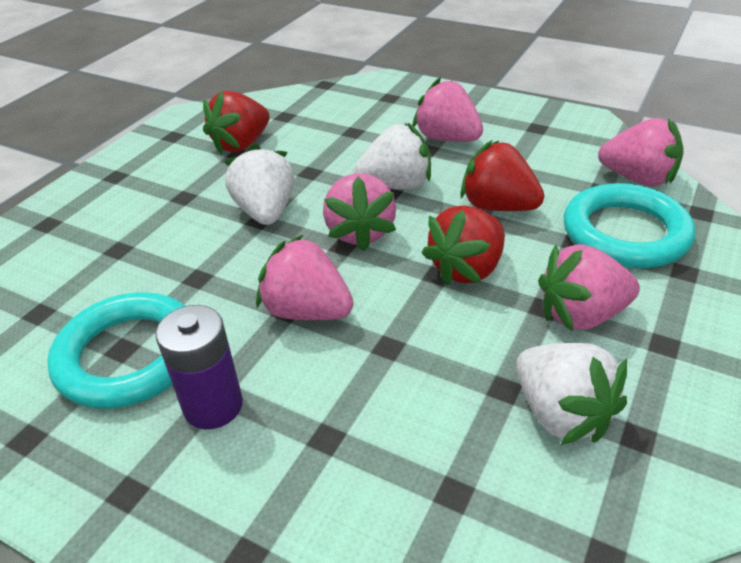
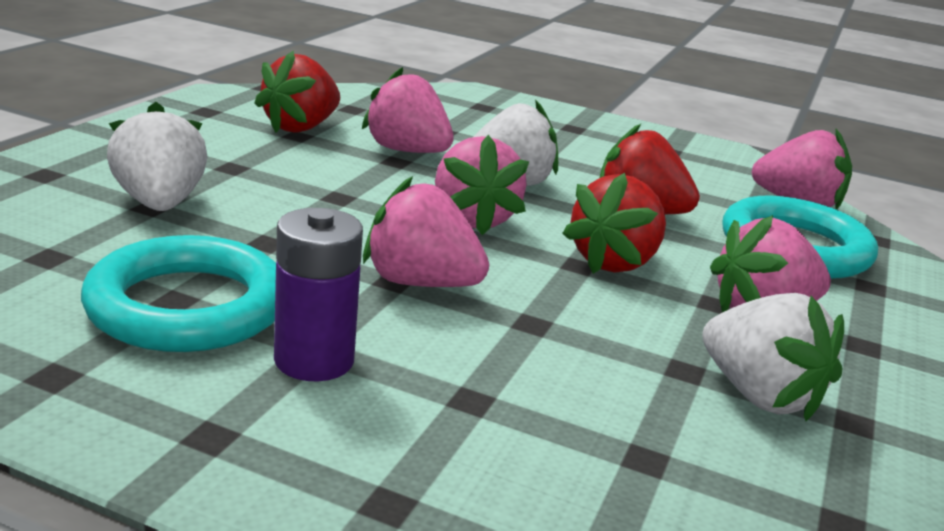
camera: 10 degrees left, 15 degrees down
white strawberry [224,143,294,225] -> white strawberry moved to [107,102,207,211]
pink strawberry [413,77,483,142] -> pink strawberry moved to [362,67,454,153]

